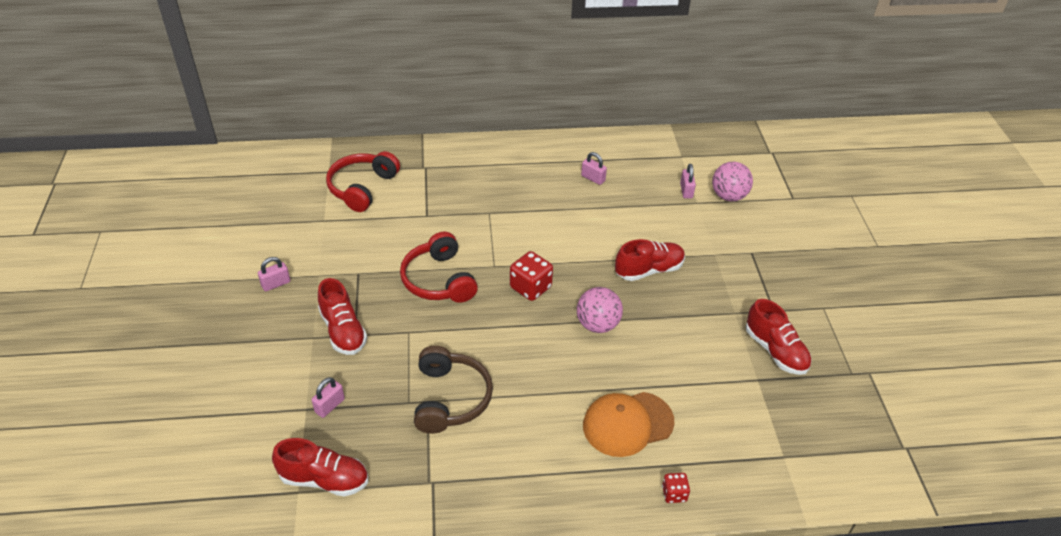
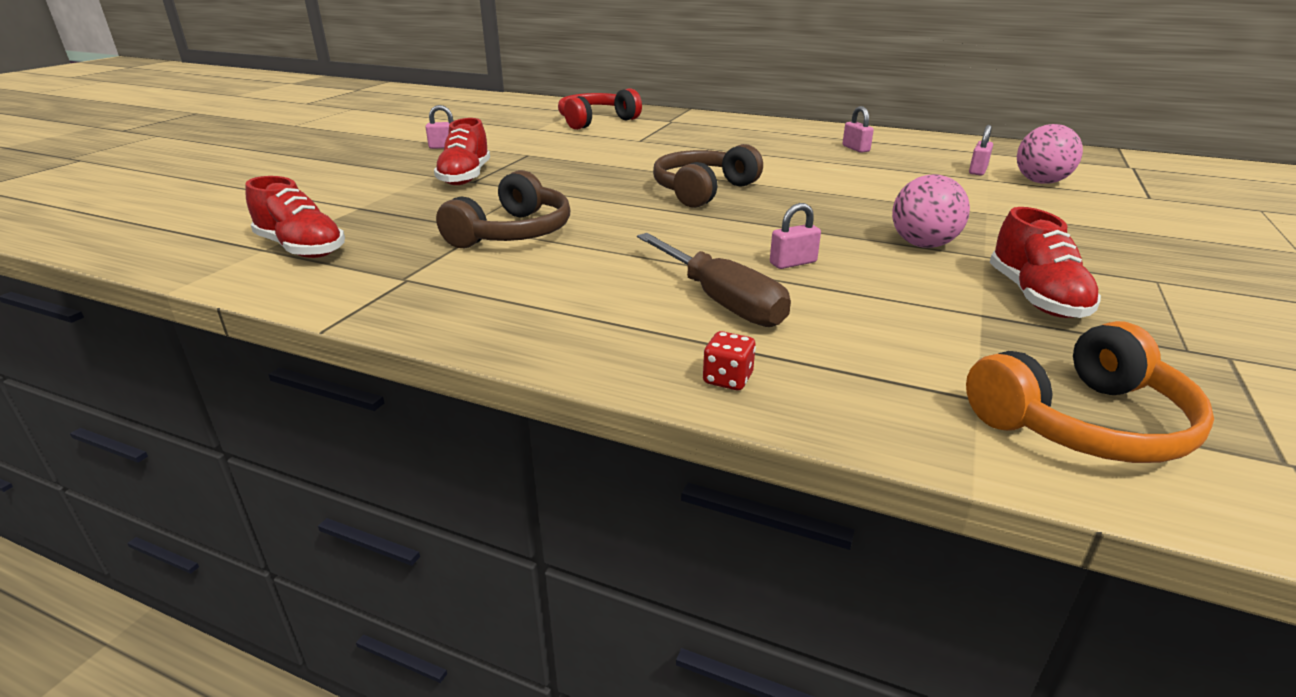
camera: 30 degrees right, 15 degrees down
pink padlock [312,377,345,418] -> pink padlock moved to [770,203,821,269]
red headphones [400,232,478,303] -> none
red dice [510,251,553,301] -> brown headphones [653,144,763,208]
pink ball [577,287,623,333] -> pink ball moved to [892,175,970,248]
orange cap [583,392,674,457] -> brown screwdriver [637,233,791,327]
red shoe [615,239,685,281] -> none
none -> orange headphones [966,321,1214,463]

